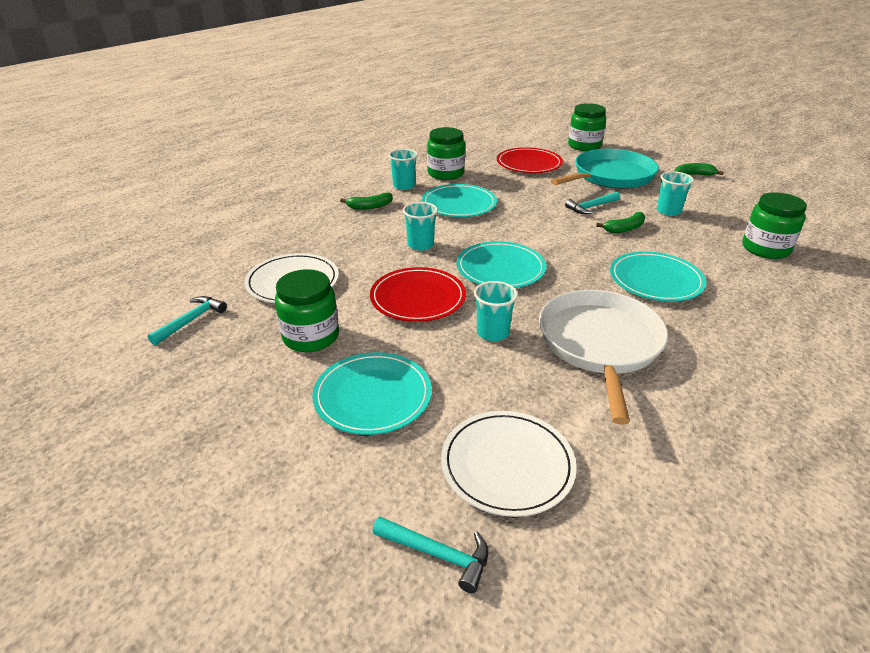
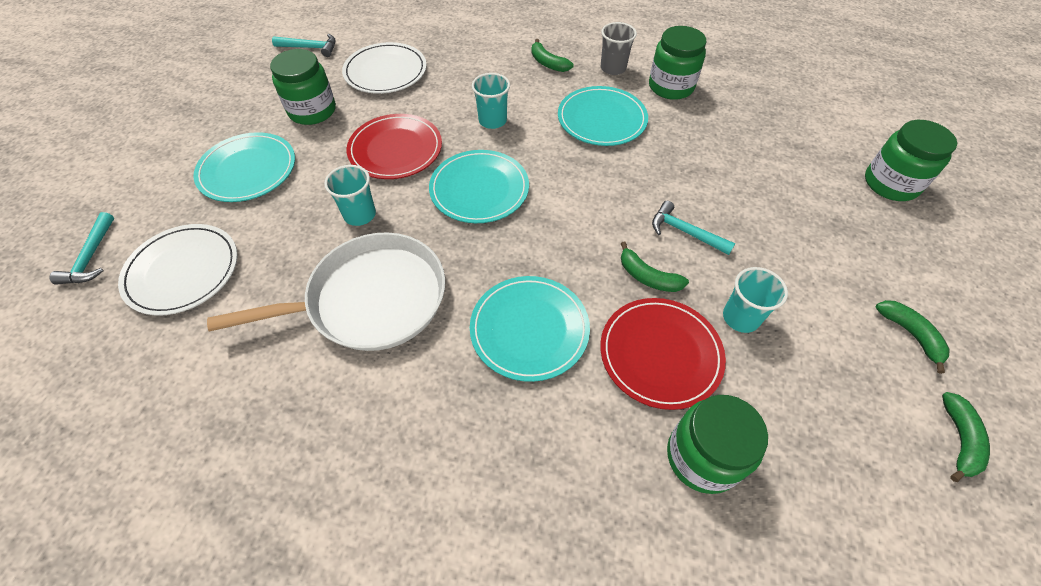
camera: 65 degrees right, 20 degrees up
turquoise cup [388,149,418,190] -> grey cup [601,22,637,75]
red plate [497,147,563,173] -> red plate moved to [600,298,726,410]
turquoise pan [550,149,659,188] -> none
none -> green banana [942,392,990,482]

